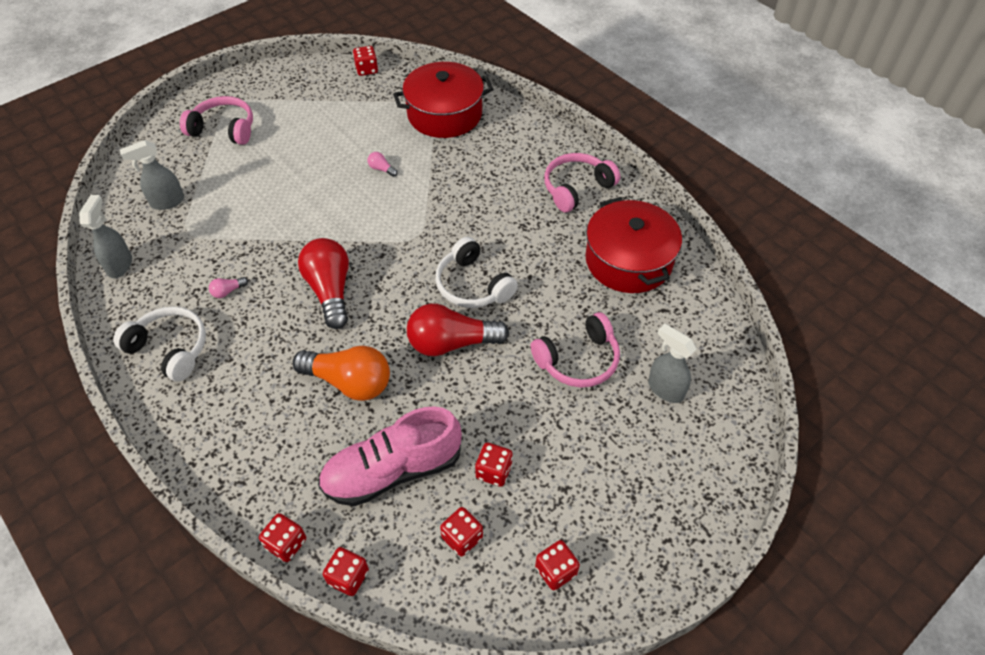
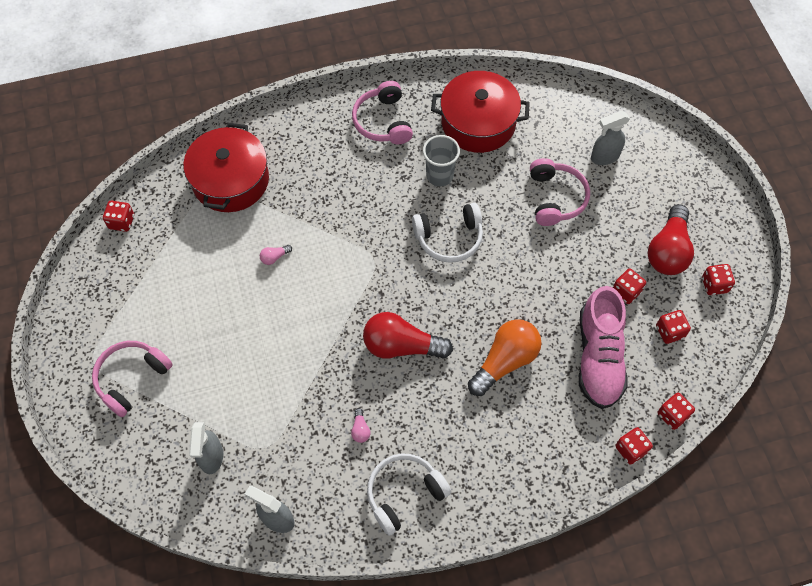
camera: 65 degrees left, 10 degrees up
red light bulb [407,304,509,356] -> red light bulb moved to [648,204,694,275]
none -> grey cup [423,135,460,186]

